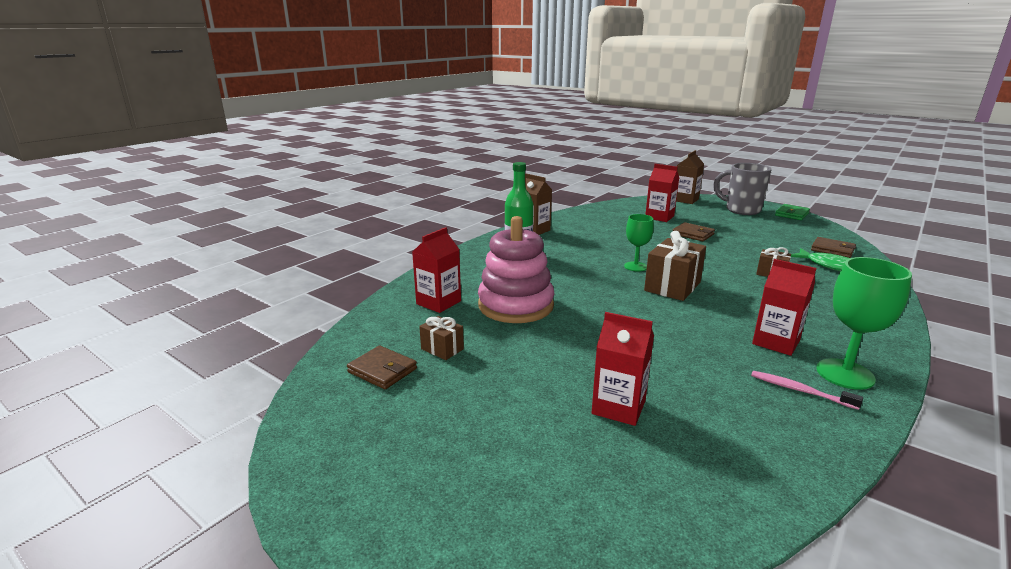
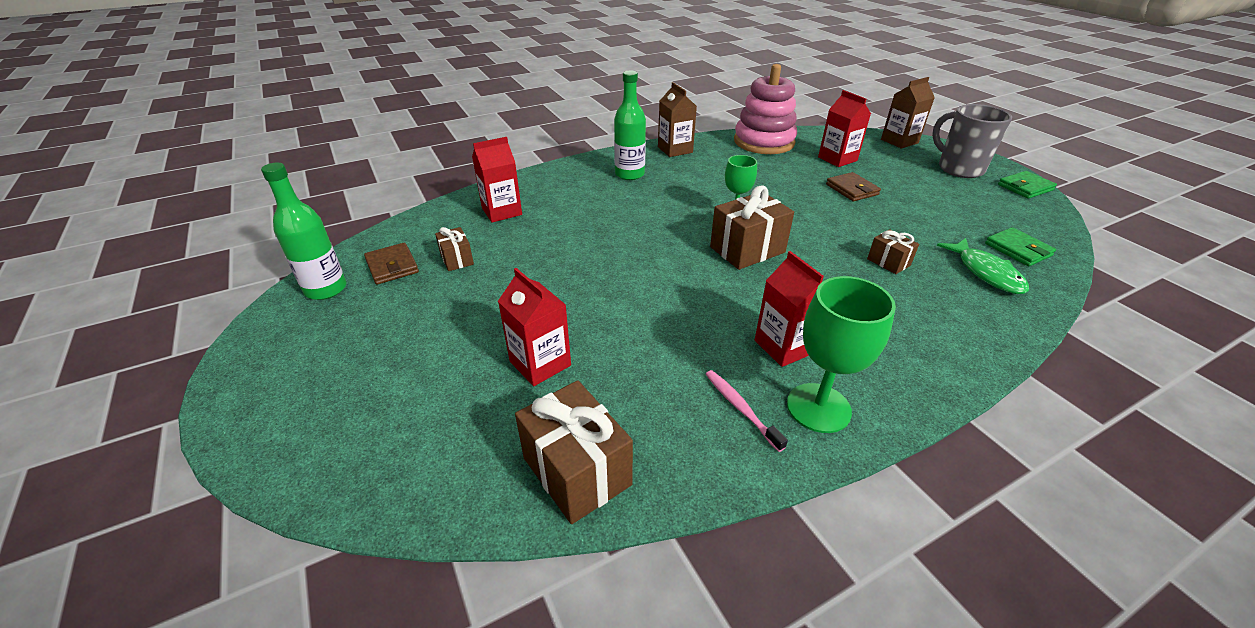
camera: 25 degrees right, 15 degrees up
pink stacking toy [478,216,554,323] -> pink stacking toy moved to [734,64,797,154]
brown wallet [811,237,856,258] -> green wallet [985,227,1056,266]
none -> green bottle [261,163,346,300]
none -> brown gift [515,380,633,524]

